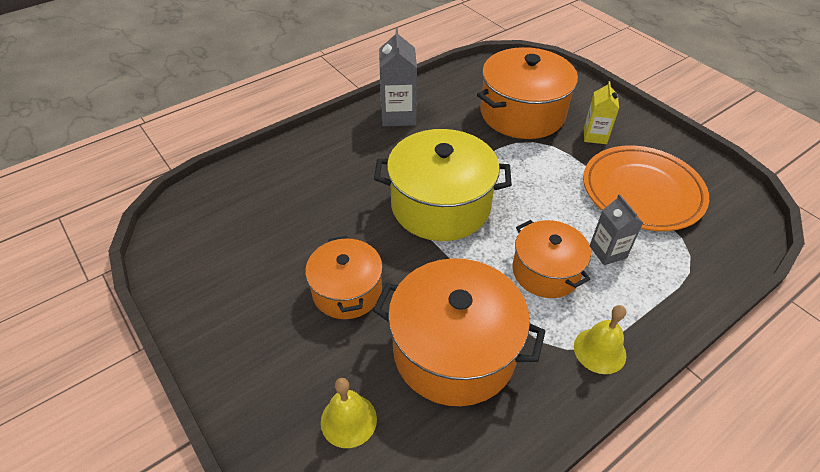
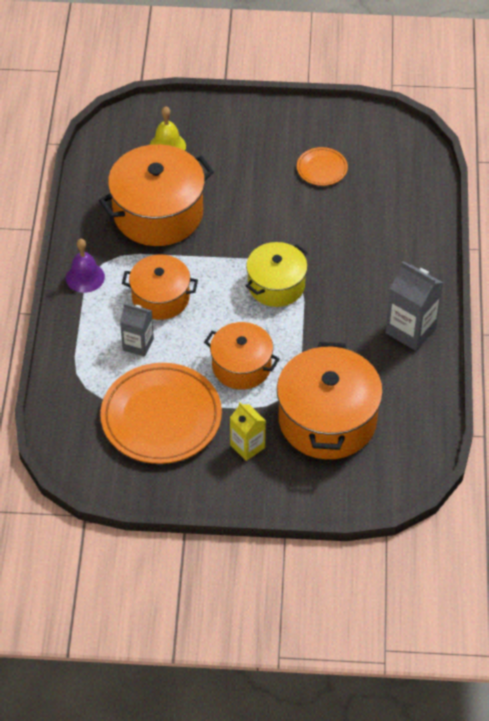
camera: 130 degrees right, 5 degrees up
orange pot [305,236,383,319] -> orange pot moved to [204,322,280,389]
yellow pot [374,129,512,241] -> yellow pot [246,242,308,307], size x0.62
yellow bell [574,305,627,374] -> purple bell [66,239,105,293]
none -> orange plate [297,147,348,186]

